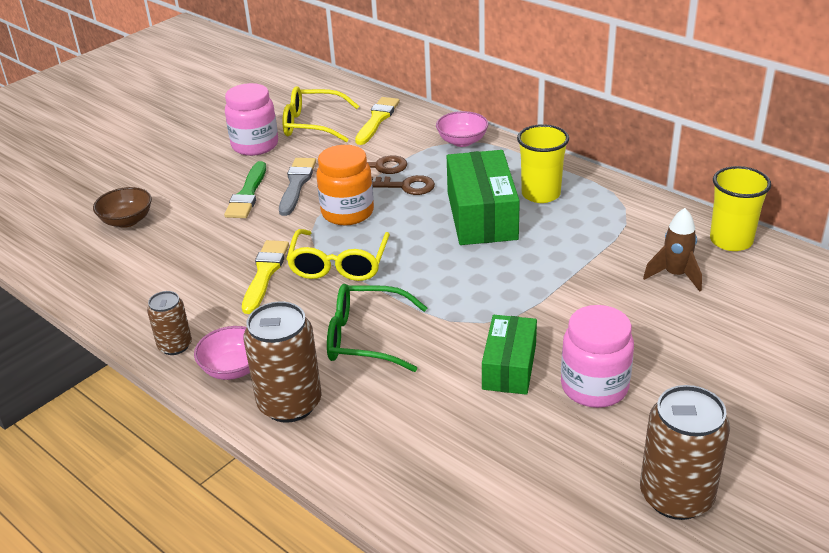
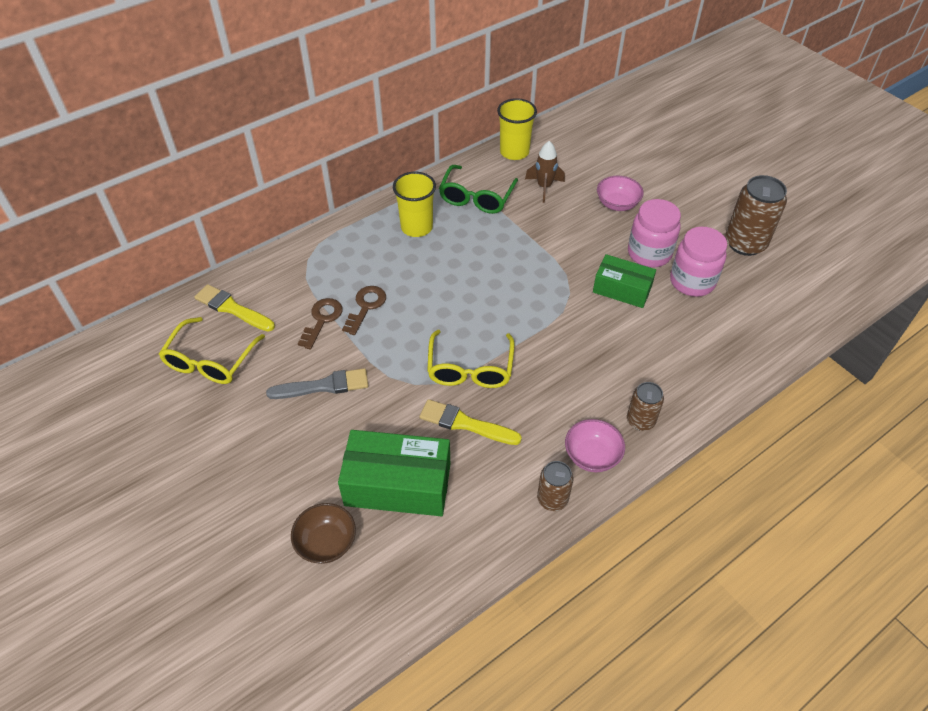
camera: 80 degrees left, 15 degrees up
green brush [224,161,266,218] -> none
pink jar [225,83,278,156] -> pink jar moved to [670,227,727,297]
brown can [243,301,322,423] -> brown can [627,382,664,431], size x0.58
grey brush [279,158,316,216] -> grey brush turned 150 degrees clockwise [266,368,368,399]
yellow glasses [286,229,390,281] -> yellow glasses turned 75 degrees clockwise [427,330,514,388]
orange jar [316,145,374,225] -> none
green glasses [327,284,427,372] -> green glasses moved to [439,165,518,214]
pink bowl [436,111,489,147] -> pink bowl moved to [597,176,643,211]
green box [447,150,520,245] -> green box moved to [338,430,450,516]

